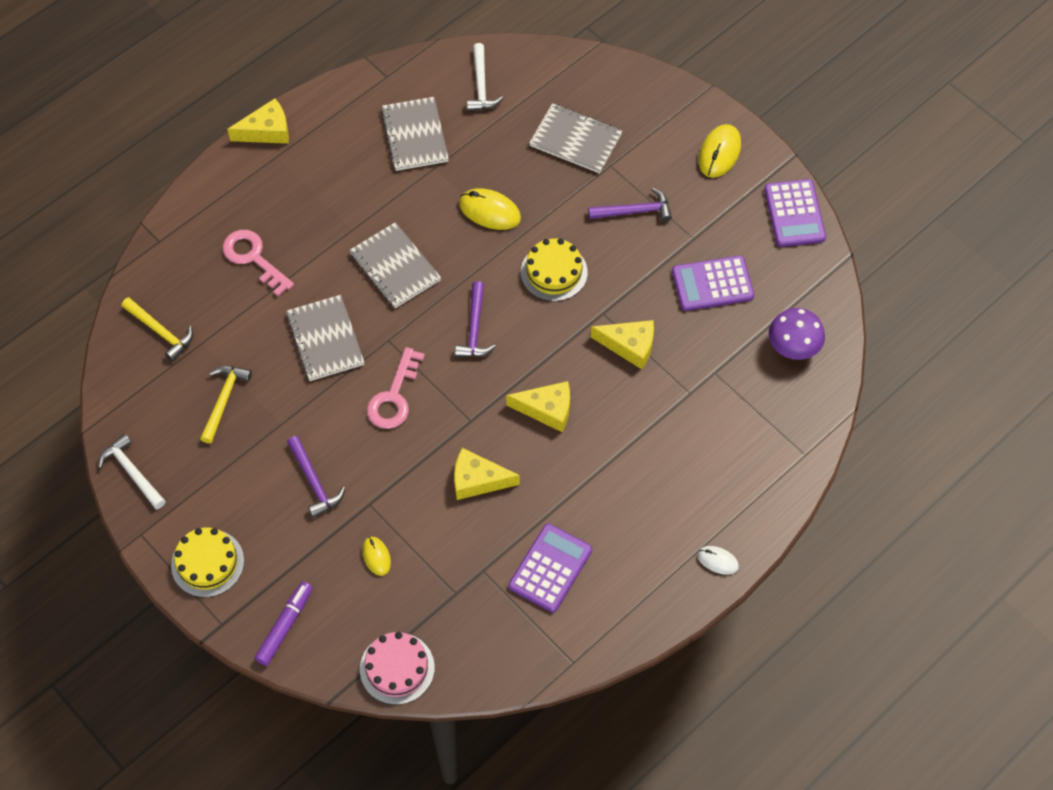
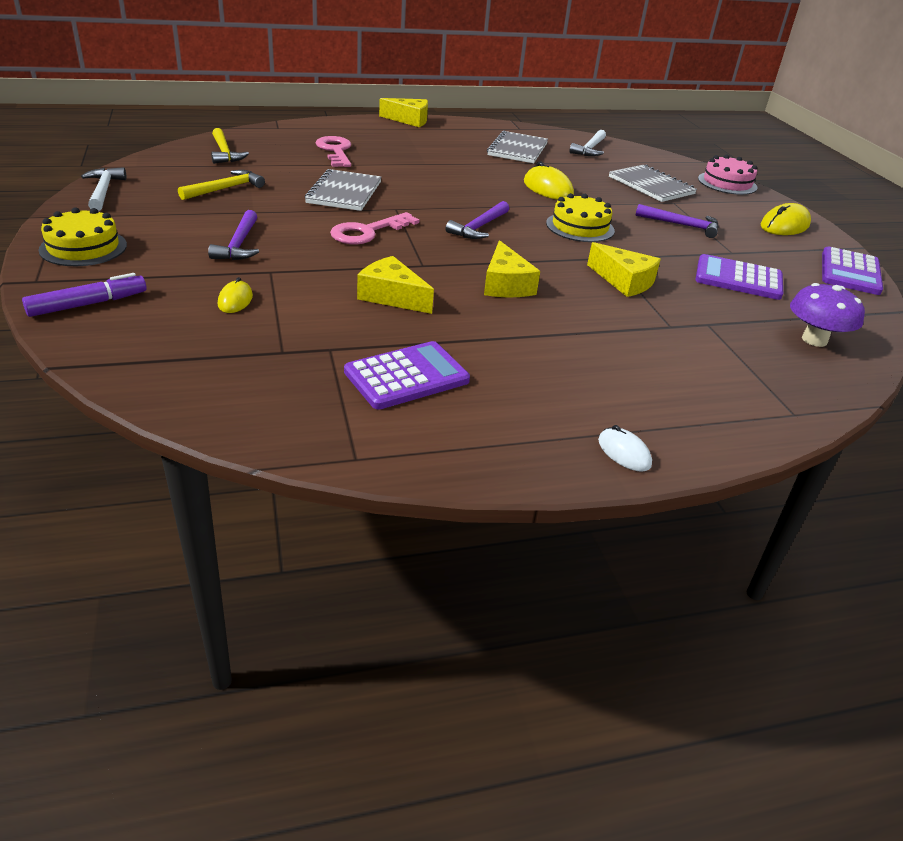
camera: 25 degrees right, 25 degrees down
grey notebook [349,222,441,308] -> none
pink cake [360,632,435,705] -> pink cake moved to [698,155,757,195]
yellow cheese [506,381,570,432] -> yellow cheese turned 45 degrees clockwise [484,240,540,297]

